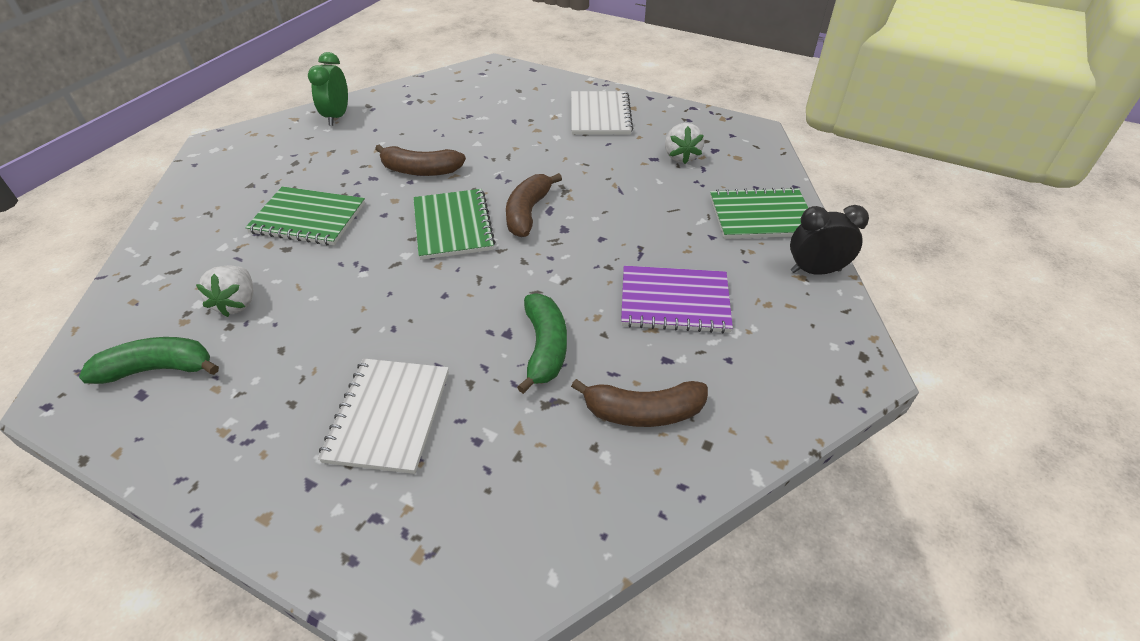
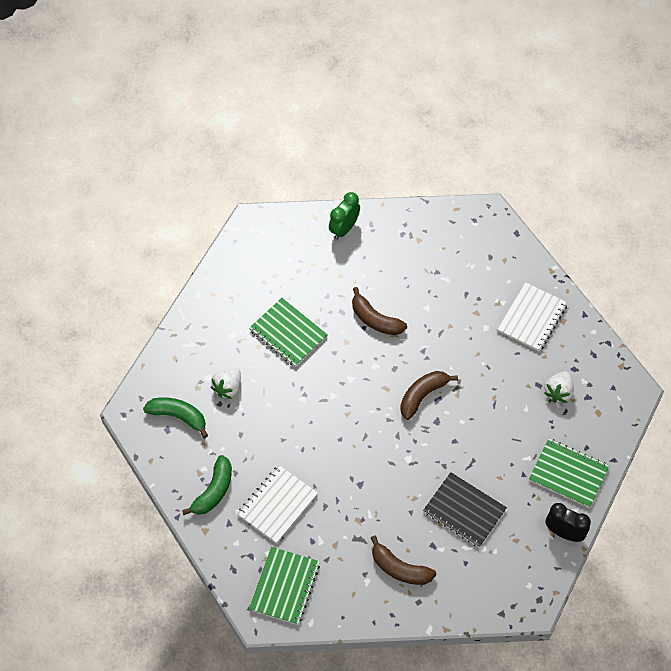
camera: 30 degrees right, 15 degrees up
green notebook [413,189,495,260] -> green notebook moved to [249,547,320,625]
green banana [517,293,567,394] -> green banana moved to [182,455,232,515]
purple notebook [621,266,733,333] -> black notebook [423,472,507,547]

